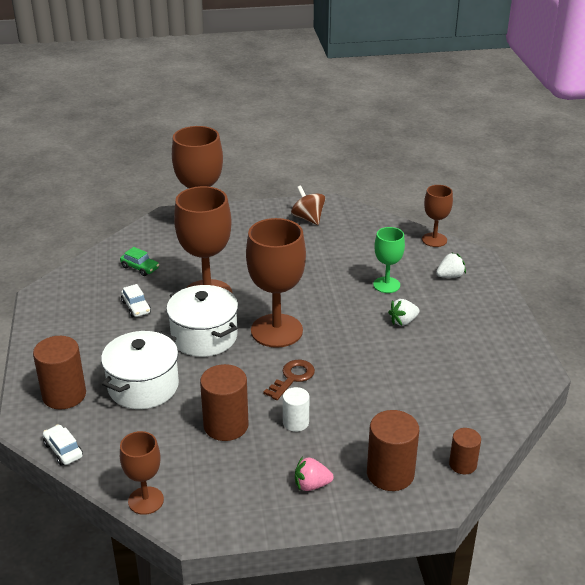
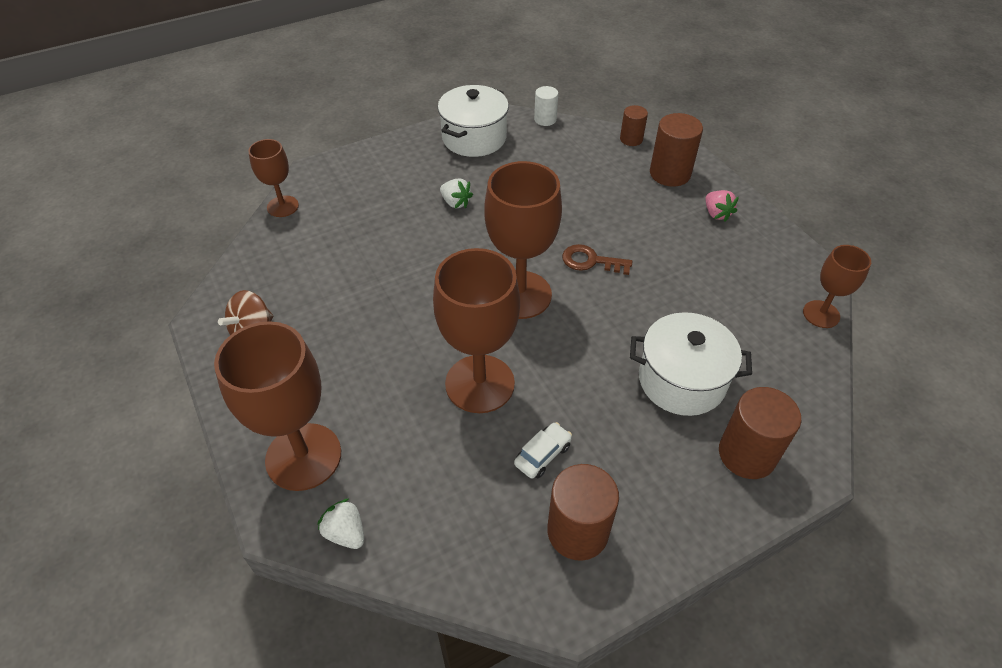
camera: 110 degrees left, 15 degrees up
white car [43,424,83,466] -> none
green car [120,247,159,276] -> none
white pot [166,285,238,357] -> white pot moved to [438,85,509,157]
brown cylinder [200,364,249,441] -> brown cylinder moved to [547,464,619,561]
white cylinder [283,387,310,432] -> white cylinder moved to [534,86,558,126]
green goblet [373,227,405,293] -> none
white strawberry [436,252,466,278] -> white strawberry moved to [317,498,364,549]

